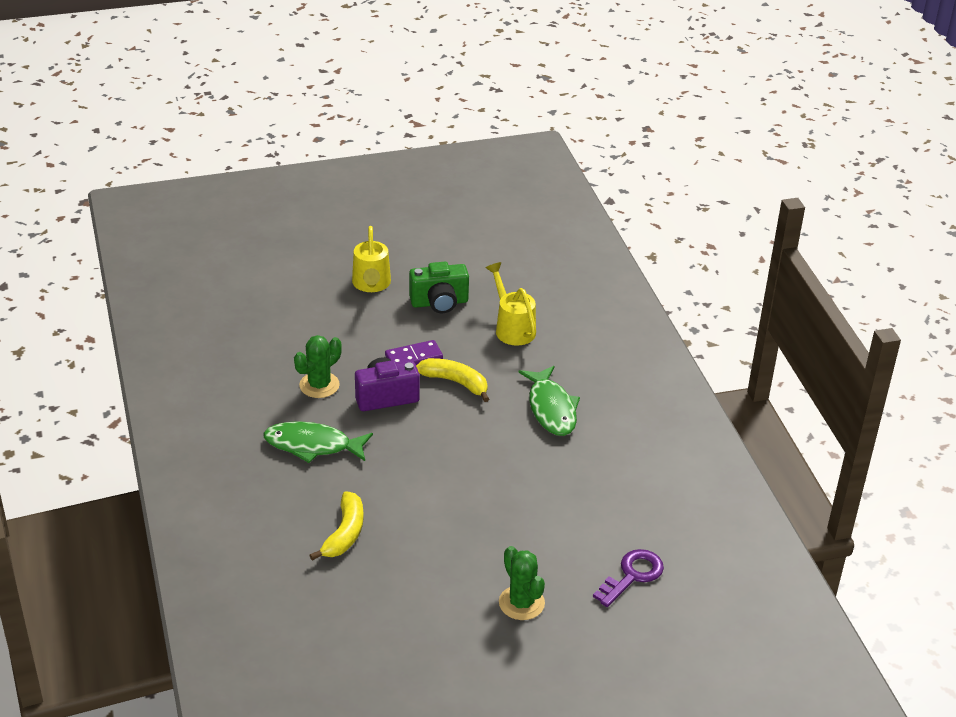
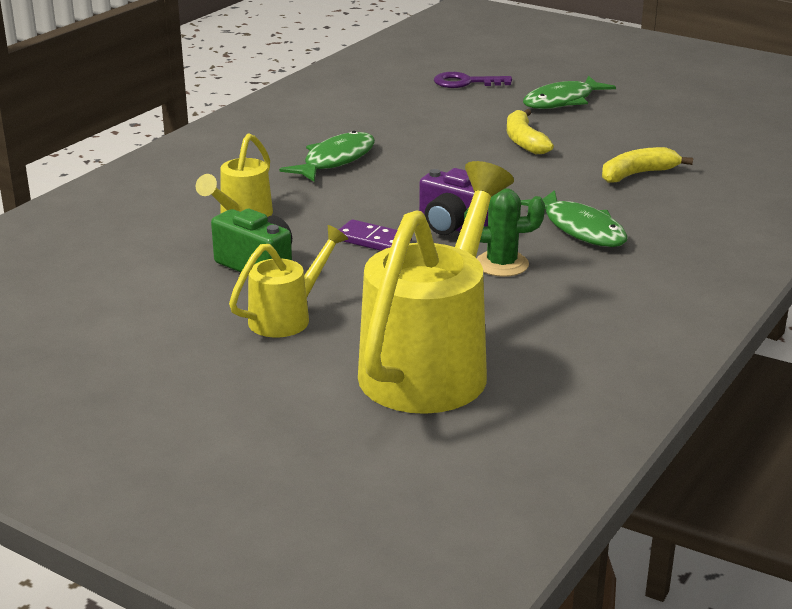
camera: 130 degrees left, 10 degrees down
yellow banana [416,358,489,402] -> yellow banana moved to [507,109,554,154]
green cactus [499,546,545,620] -> green fish [523,76,616,109]
none -> yellow watering can [358,161,514,414]

